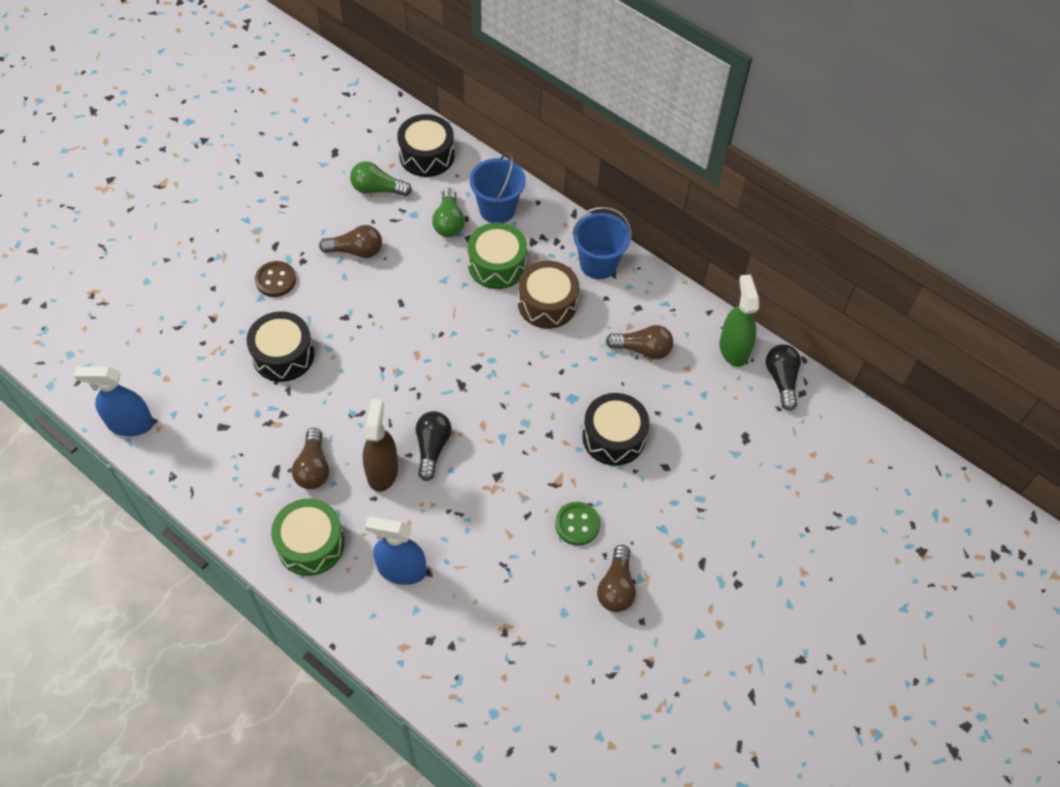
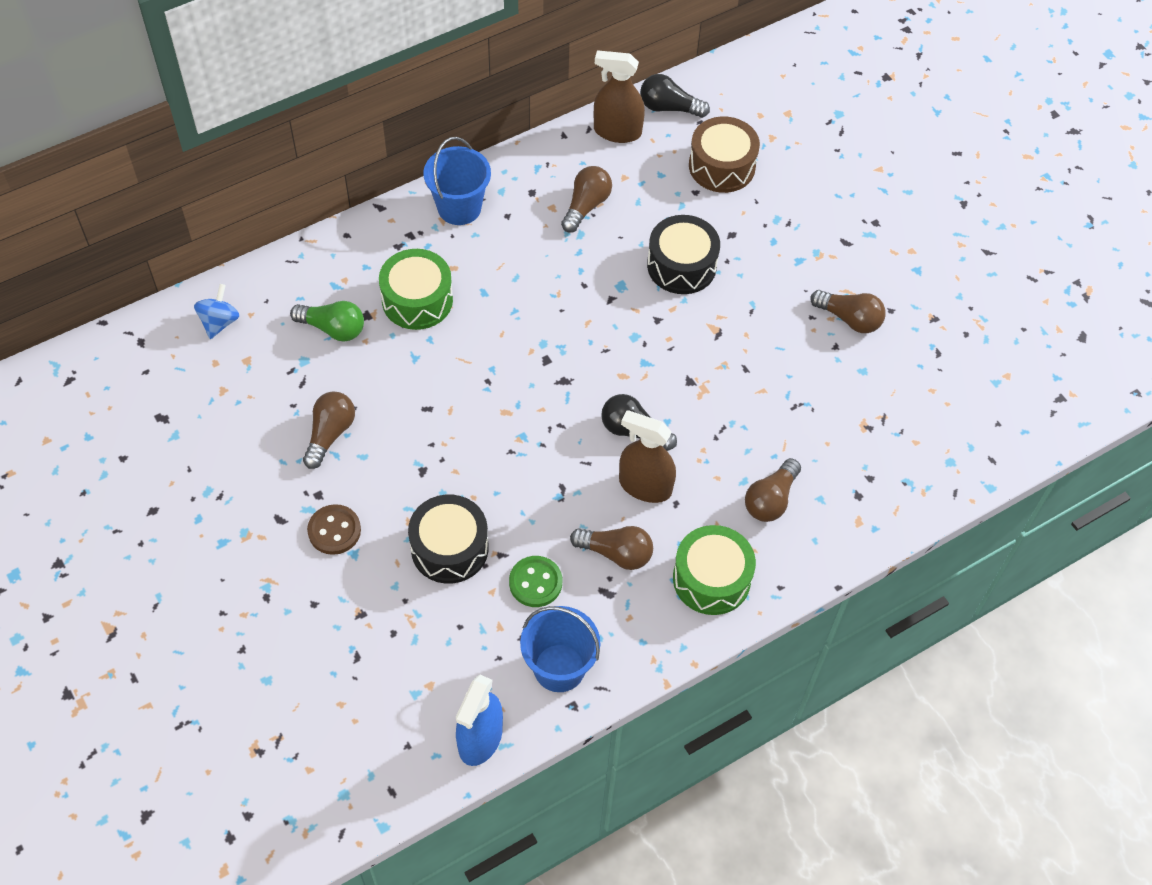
camera: 70 degrees left, 0 degrees up
green light bulb [350,161,412,196] -> none
blue spray bottle [365,516,426,585] -> brown light bulb [745,458,801,522]
black drum [397,114,455,177] -> blue spinning top [194,284,239,339]
blue bucket [470,153,526,223] -> blue bucket moved to [520,606,600,692]
brown drum [518,261,579,329] -> brown drum moved to [689,117,760,193]
green button [555,502,600,546] -> green button moved to [509,556,562,607]
green spray bottle [719,274,759,367] -> brown spray bottle [594,50,645,143]

